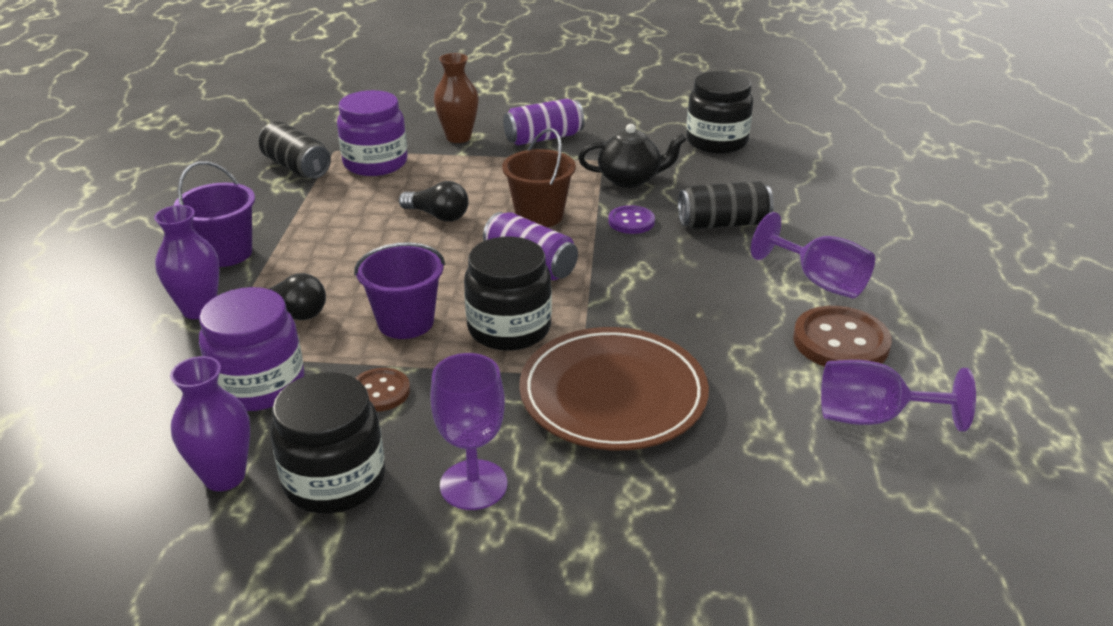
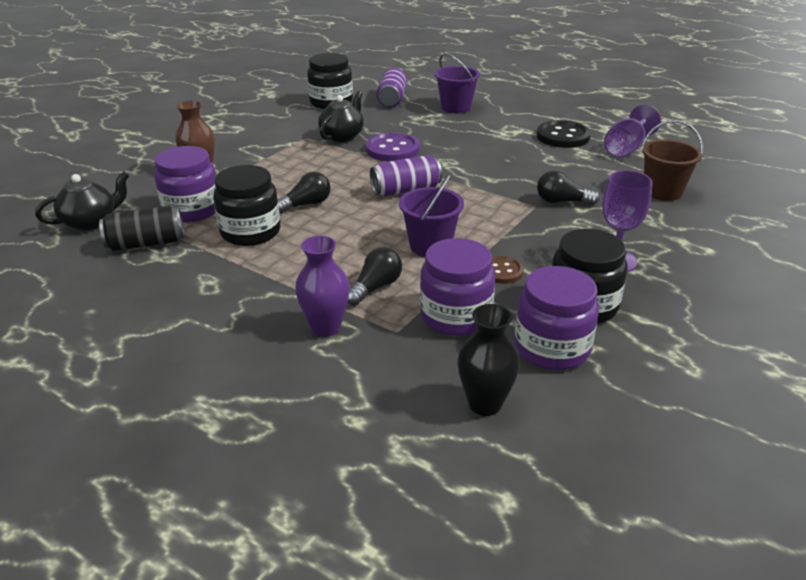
camera: 60 degrees left, 0 degrees up
purple vase [170,356,250,491] -> purple jar [514,266,599,370]
purple bucket [174,161,255,267] -> purple bucket moved to [435,53,480,113]
black jar [464,237,552,351] -> black jar moved to [213,165,280,246]
brown bucket [502,128,576,227] -> brown bucket moved to [641,120,703,201]
purple can [503,99,585,145] -> purple can moved to [377,68,407,107]
brown plate [519,327,709,450] -> black light bulb [537,171,600,205]
purple button [608,205,655,234] -> purple button [366,132,420,162], size x1.69
black can [678,181,774,229] -> none
purple goblet [751,212,875,298] -> none
brown button [793,306,892,367] -> black button [537,120,591,148]
none -> black teapot [35,172,129,230]
none -> black vase [458,304,520,416]

